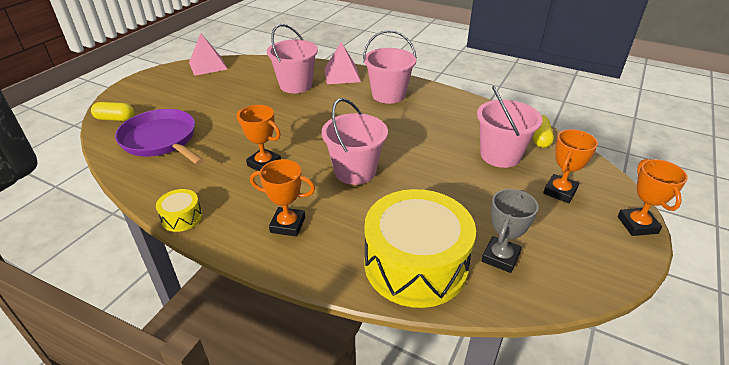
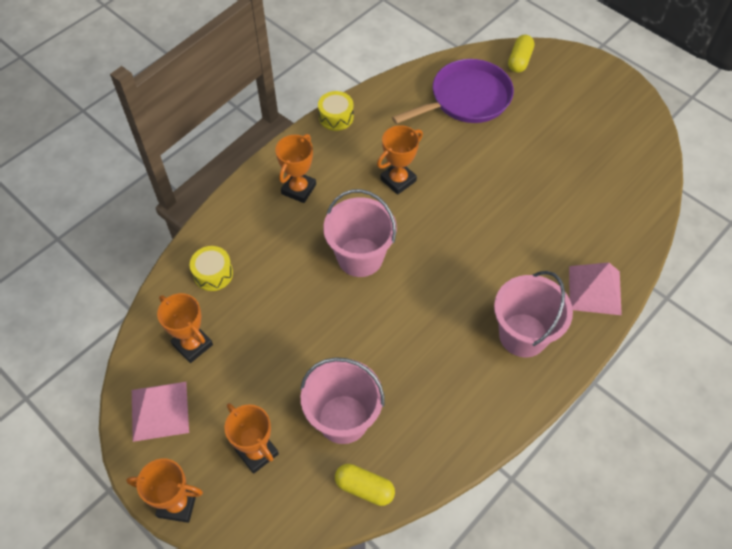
camera: 105 degrees right, 20 degrees up
pink pyramid [189,33,228,76] -> pink pyramid moved to [132,382,189,442]
pink bucket [267,24,318,93] -> none
yellow drum [365,189,476,308] -> yellow drum [190,246,233,291], size x0.42
grey trophy [482,189,539,273] -> orange trophy [157,293,213,363]

